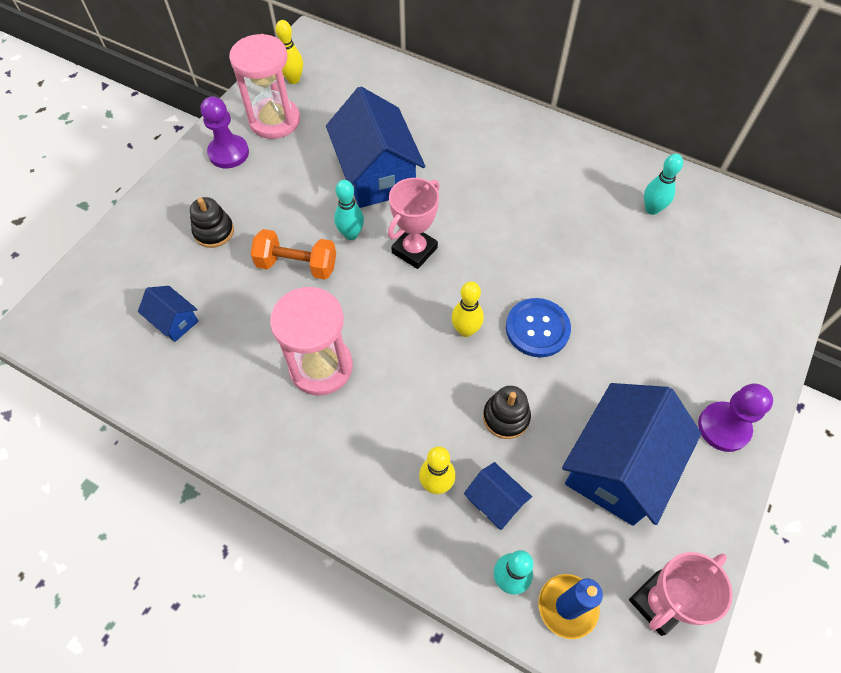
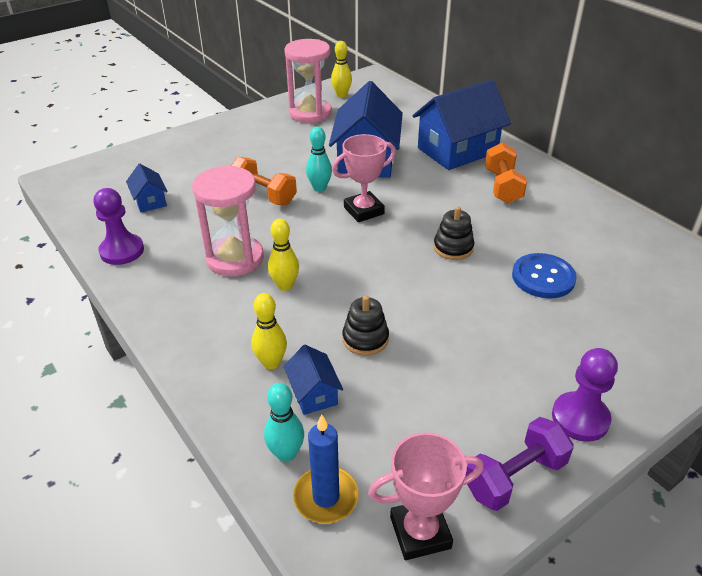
camera: 25 degrees right, 20 degrees down
black stacking toy [190,197,234,248] -> black stacking toy moved to [434,206,474,260]
purple pawn [201,96,249,168] -> purple pawn moved to [94,188,144,265]
yellow bowling pin [451,281,484,337] -> yellow bowling pin moved to [268,219,299,291]
blue button [506,298,571,357] -> blue button moved to [512,253,577,298]
blue house [562,383,701,526] -> blue house moved to [412,80,511,170]
turquoise bowling pin [644,154,683,215] -> none
none -> purple dumbbell [465,417,574,511]
none -> orange dumbbell [485,143,527,204]

